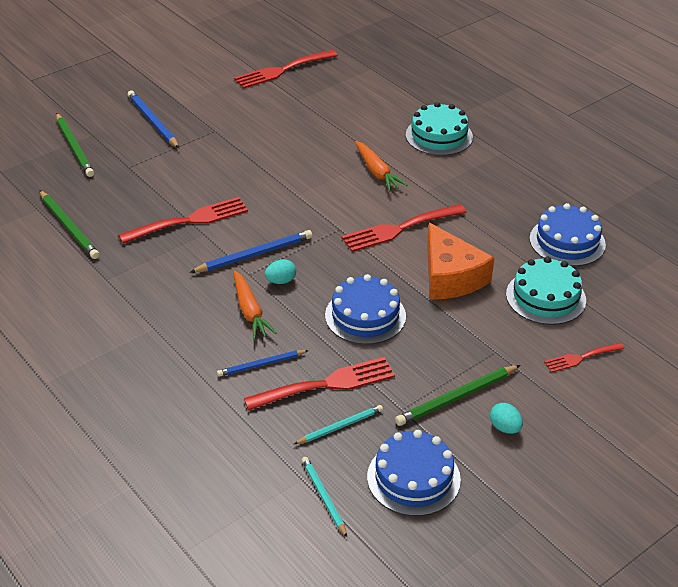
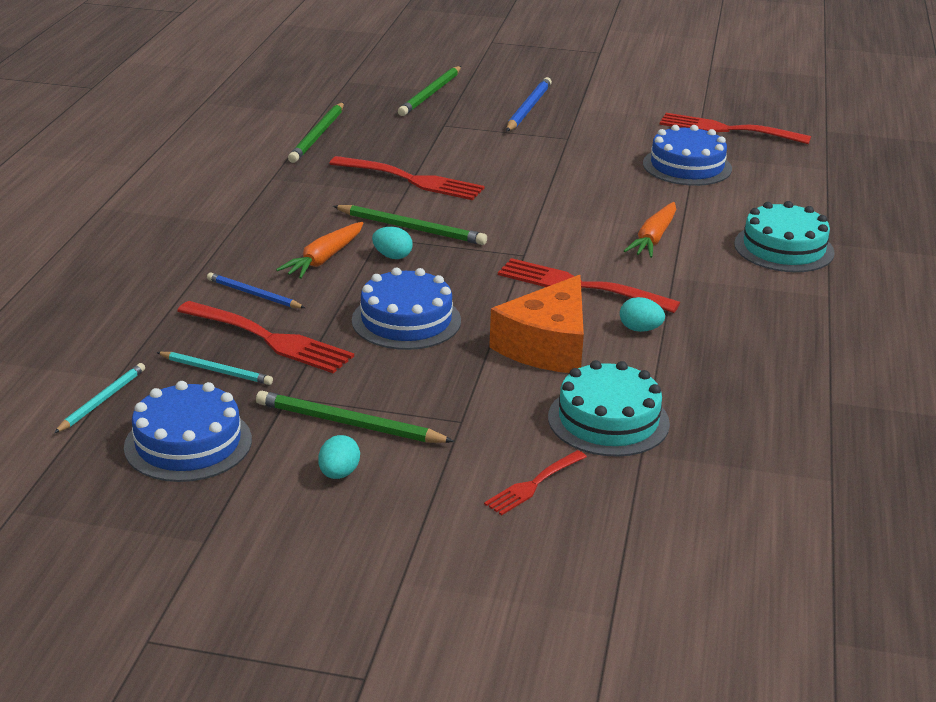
camera: 50 degrees right, 10 degrees down
blue pencil [190,230,312,273] -> green pencil [333,205,487,245]
blue cake [530,203,606,266] -> blue cake moved to [643,125,732,186]
red fork [544,342,625,373] -> red fork turned 75 degrees counterclockwise [484,450,587,515]
none -> turquoise egg [620,297,665,332]

